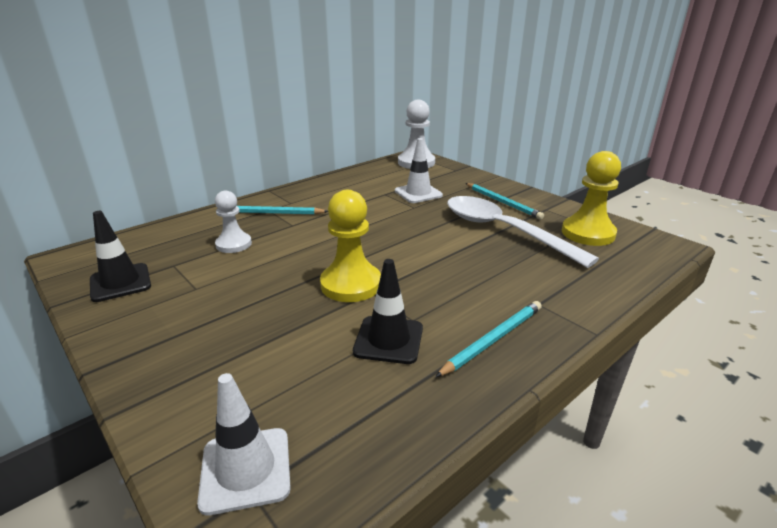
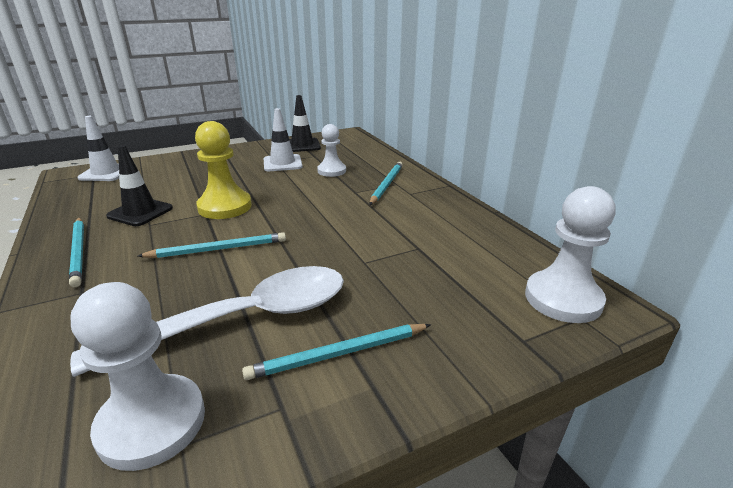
camera: 105 degrees right, 0 degrees up
white traffic cone [395,138,443,203] -> white traffic cone moved to [264,108,303,171]
yellow pawn [562,151,621,246] -> white pawn [70,282,205,471]
none -> turquoise pencil [138,232,286,258]

